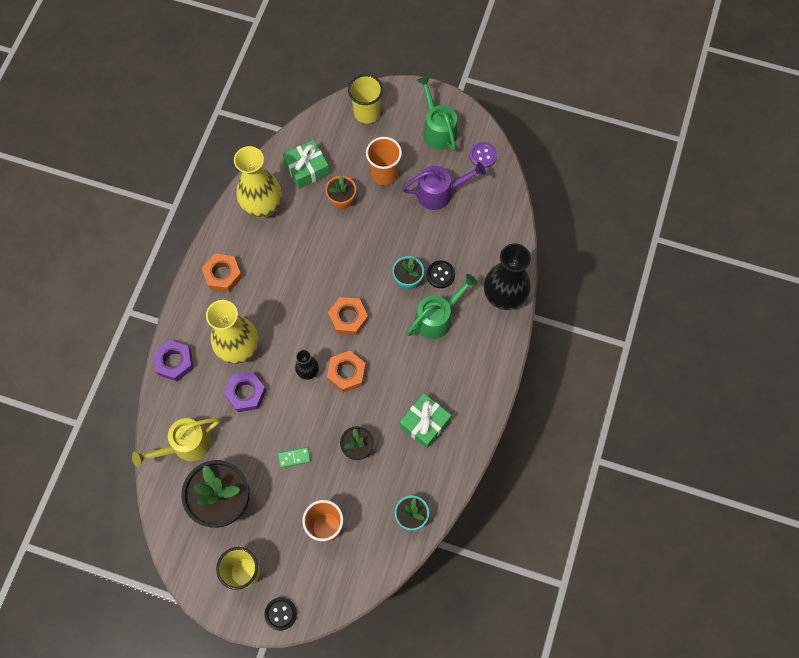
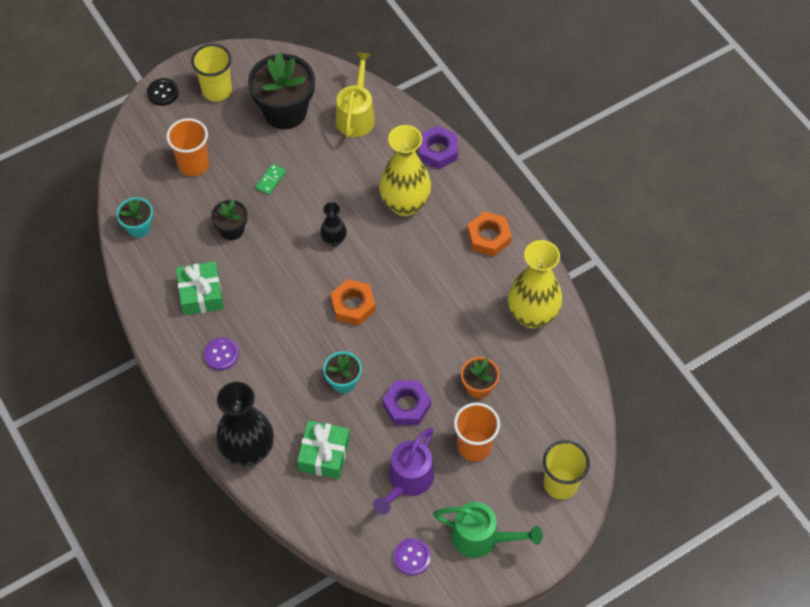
camera: 130 degrees right, 10 degrees down
purple nut [224,372,266,412] -> purple nut moved to [383,380,431,425]
green gift [283,140,330,189] -> green gift moved to [297,421,350,479]
orange nut [327,351,366,393] -> none
green watering can [406,274,478,339] -> none
black button [427,260,455,288] -> none
none -> purple button [204,337,239,370]

